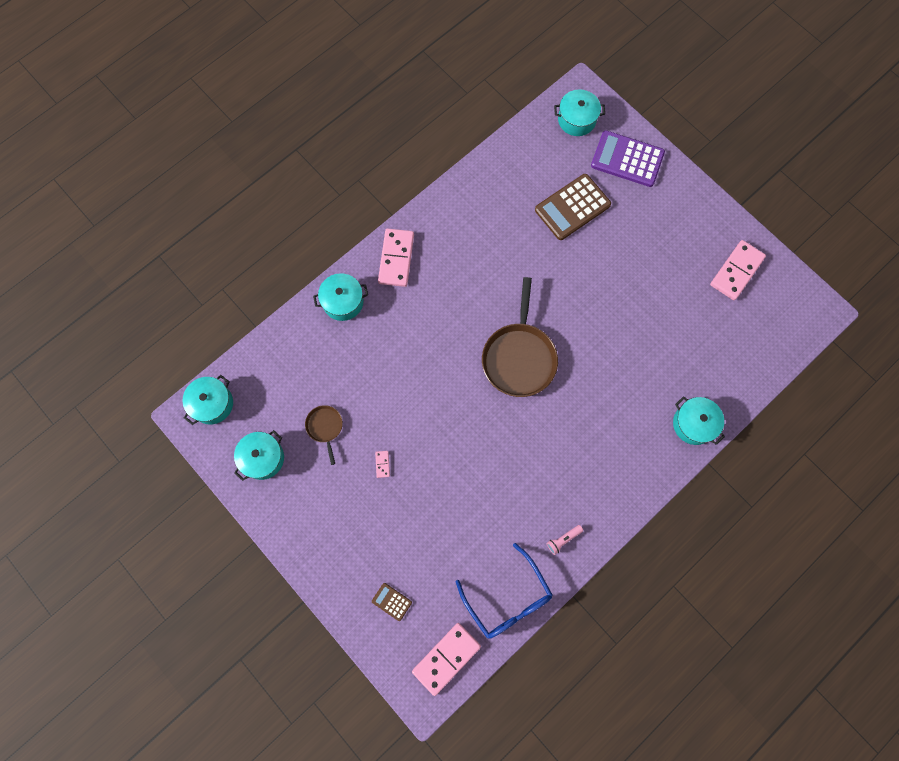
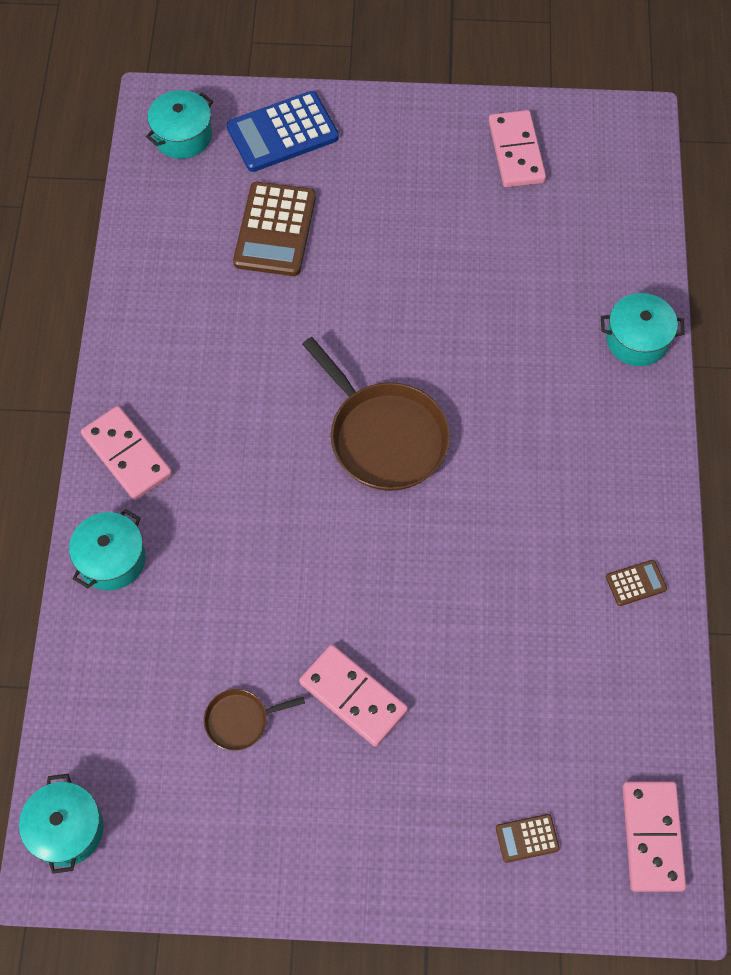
camera: 45 degrees left, 10 degrees down
turquoise pot [234,430,284,481] -> none
brown pan [305,405,343,465] -> brown pan turned 45 degrees counterclockwise [204,689,305,751]
pink domino [375,451,390,478] -> pink domino [299,645,408,747], size x2.38
blue glasses [456,543,552,639] -> none
pink flashlight [547,525,583,555] -> brown calculator [606,560,667,606]
purple calculator [591,130,665,187] -> blue calculator [227,91,339,172]

